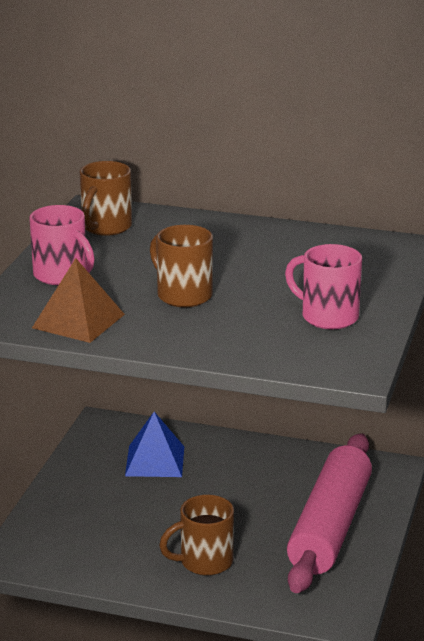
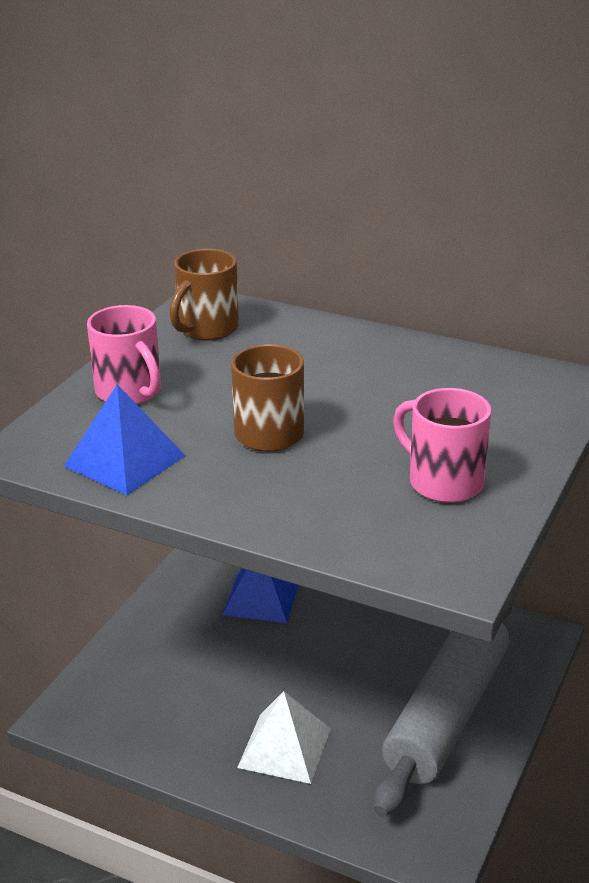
camera: 10 degrees right, 5 degrees up
brown pyramid [32,258,125,343] -> blue pyramid [64,384,185,495]
brown mug [159,495,234,576] -> white pyramid [237,691,331,784]
pink rolling pin [287,433,372,593] -> grey rolling pin [373,604,512,817]

